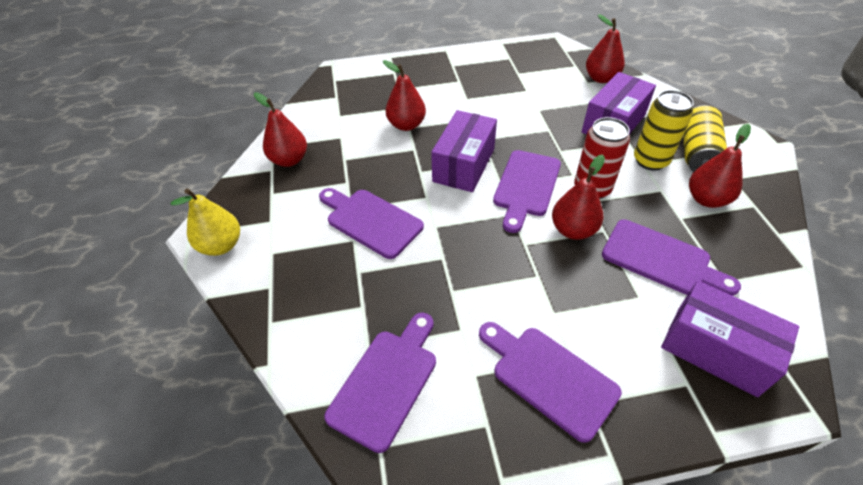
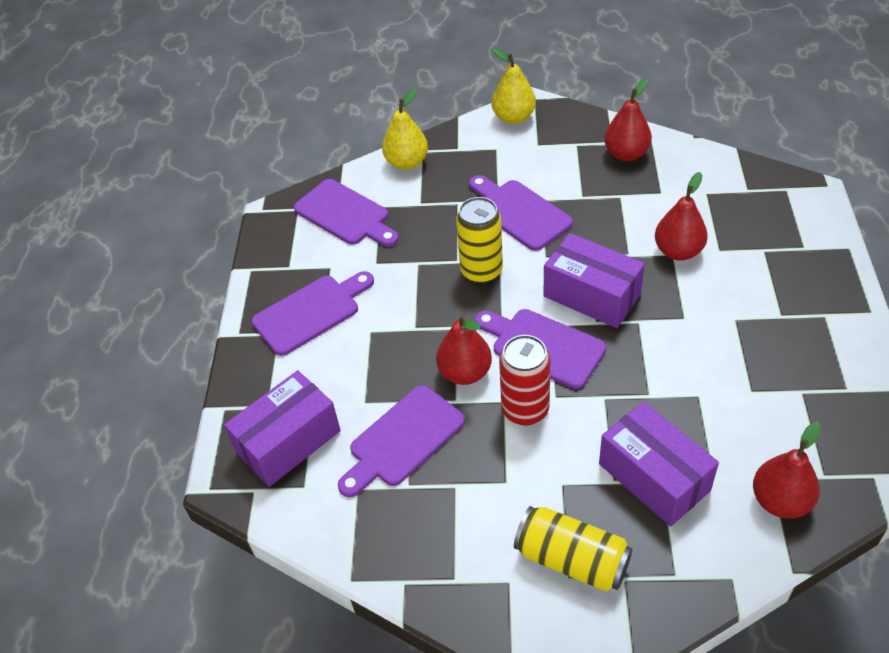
camera: 105 degrees right, 0 degrees up
purple cutting board [319,188,424,259] -> purple cutting board turned 90 degrees counterclockwise [469,175,573,251]
yellow can [634,90,694,171] -> yellow can moved to [456,197,503,284]
red pear [689,124,751,208] -> none
none -> yellow pear [382,89,428,170]

